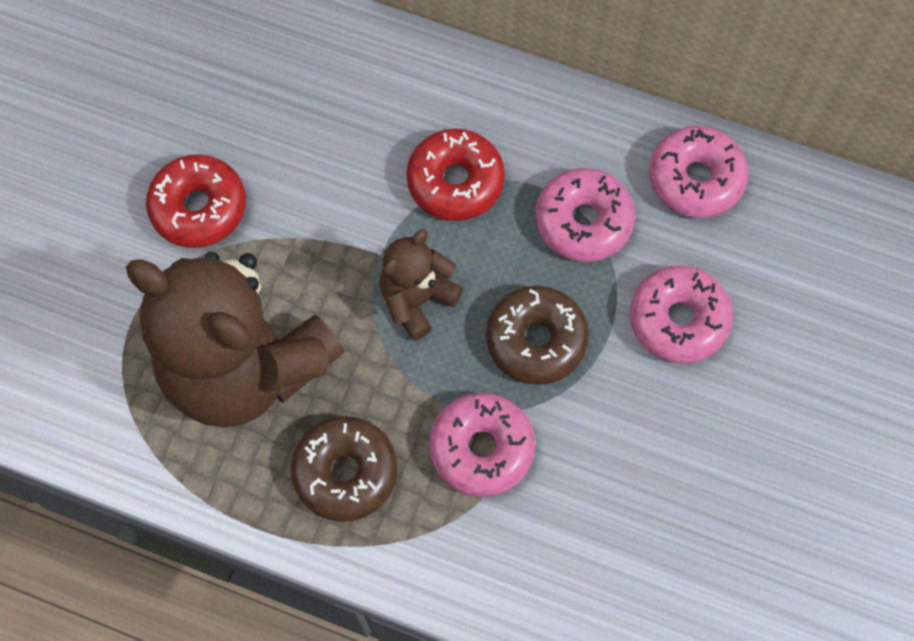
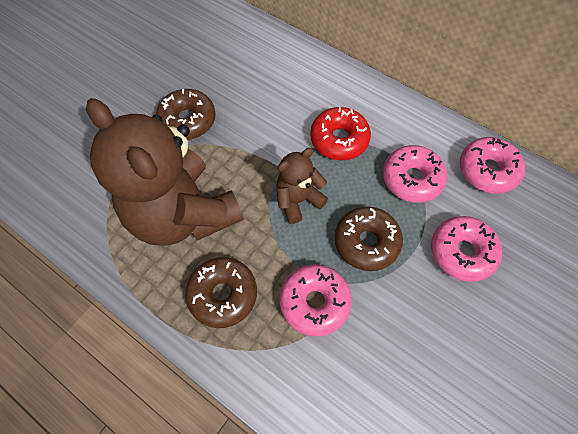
camera: 15 degrees right, 5 degrees down
red donut [146,154,246,248] -> brown donut [156,89,216,140]

